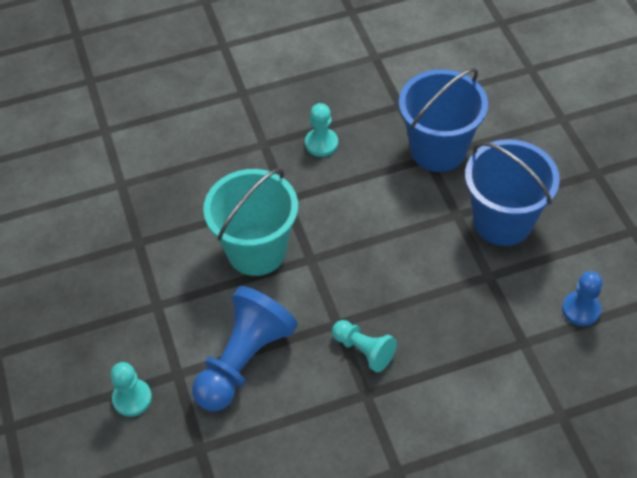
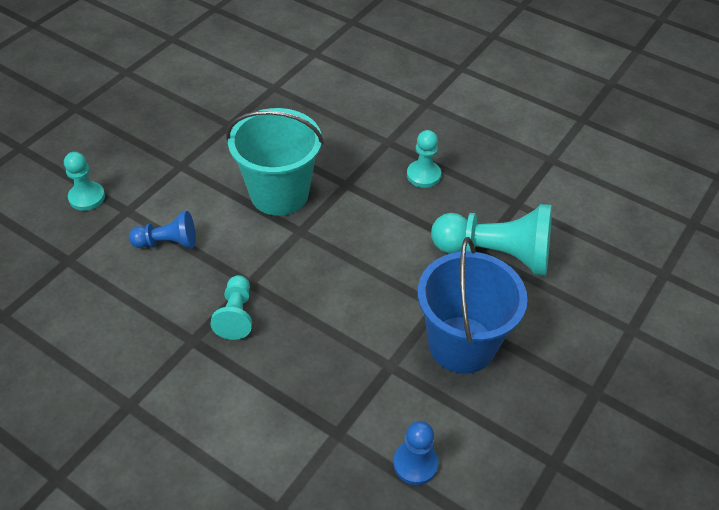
camera: 50 degrees right, 5 degrees down
blue pawn [192,286,298,411] -> blue pawn [129,211,196,248], size x0.54
blue bucket [399,68,488,172] -> turquoise pawn [431,204,552,276]

